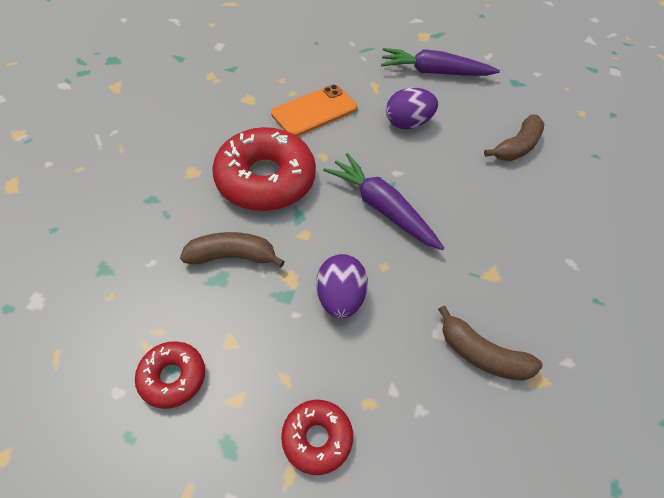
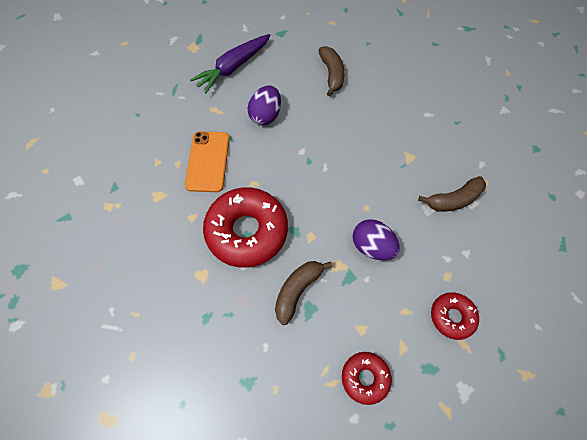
camera: 50 degrees left, 10 degrees up
purple carrot [323,153,444,250] -> none

